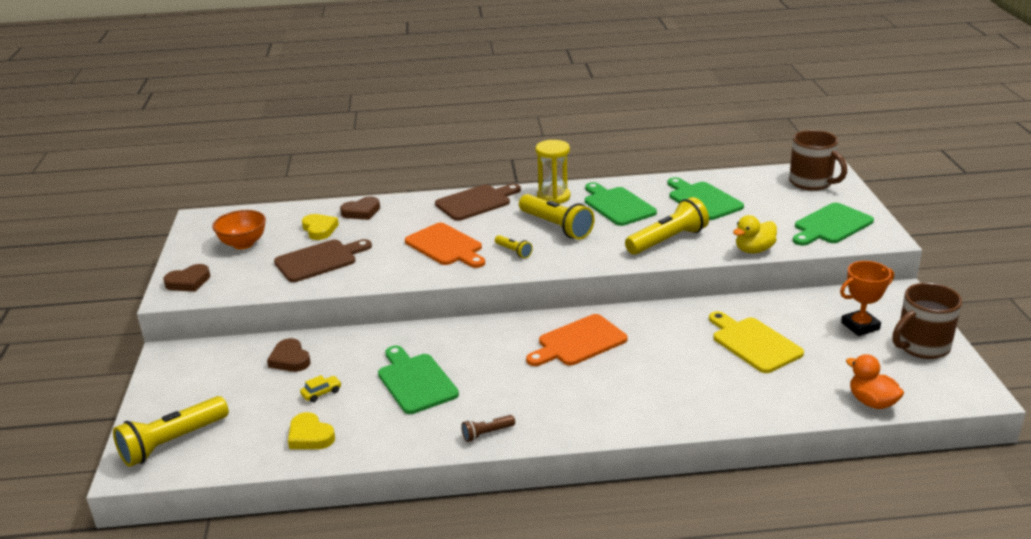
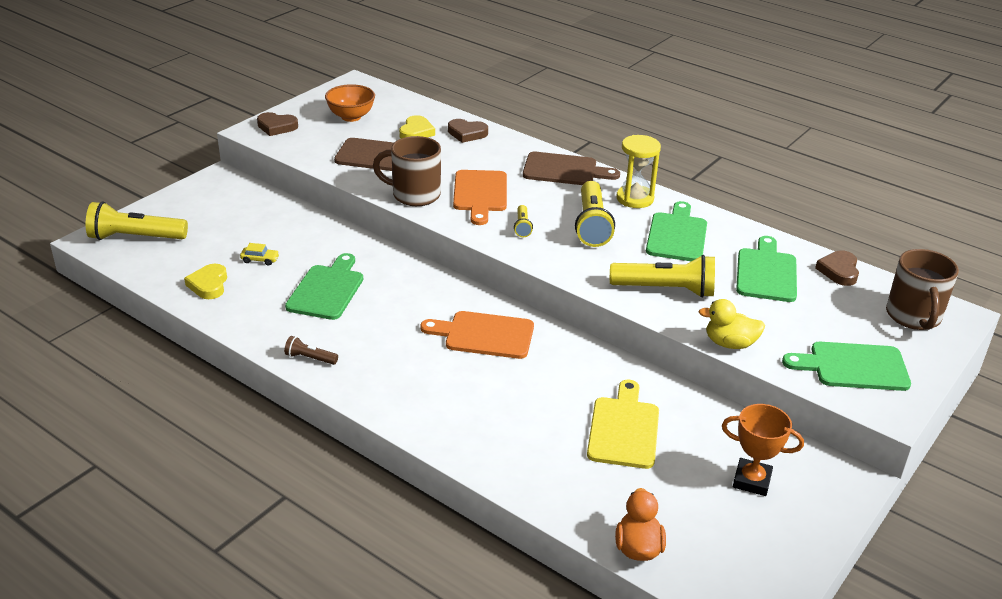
camera: 40 degrees right, 5 degrees up
brown heart [267,338,311,372] -> brown heart moved to [815,250,859,286]
brown mug [892,283,962,359] -> brown mug moved to [373,136,441,206]

